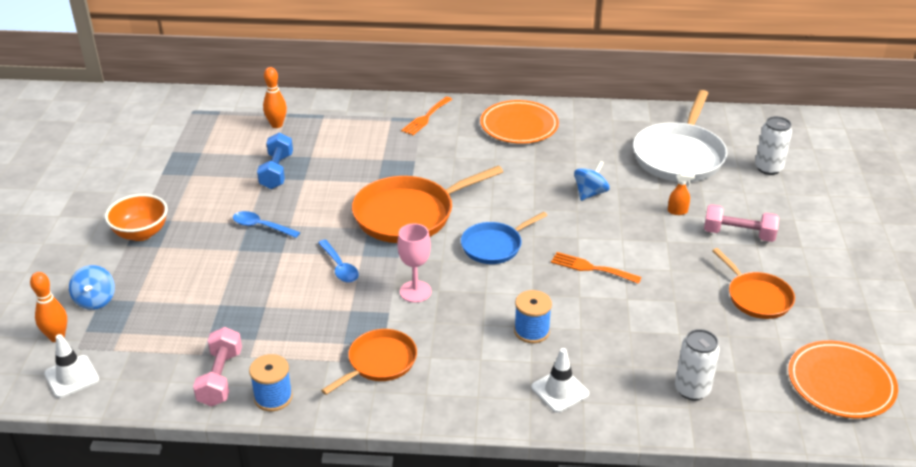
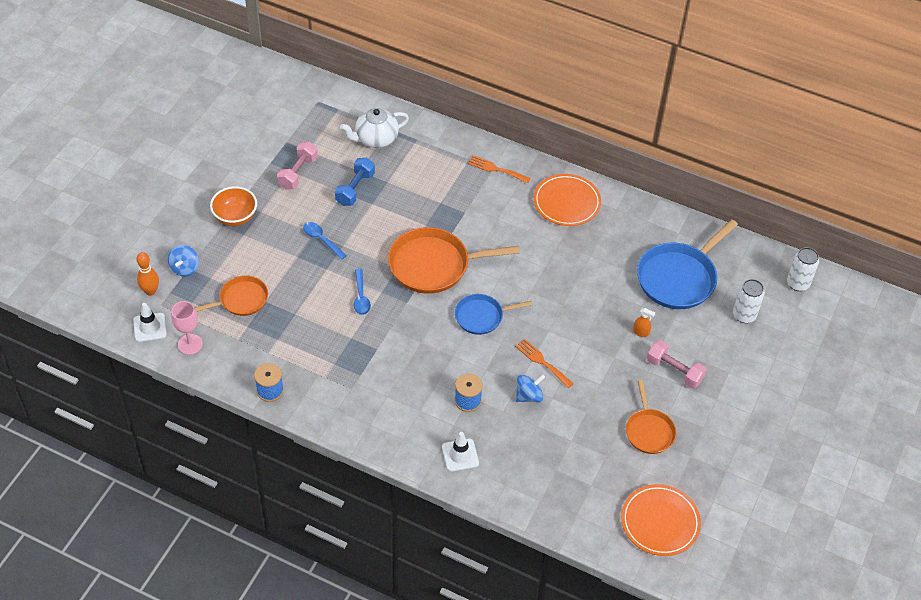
camera: 20 degrees right, 15 degrees up
pink dumbbell [193,327,242,407] -> pink dumbbell moved to [277,142,318,190]
orange bowling pin [263,67,287,128] -> white teapot [340,108,409,148]
orange pan [321,329,417,395] -> orange pan moved to [195,276,268,316]
pink goblet [397,223,432,303] -> pink goblet moved to [171,301,203,355]
orange fork [401,97,452,135] -> orange fork turned 60 degrees clockwise [468,155,531,183]
blue spinning top [574,160,610,201] -> blue spinning top moved to [516,374,545,402]
white pan [633,90,728,182] -> blue pan [637,219,738,309]
white can [675,329,720,400] -> white can moved to [787,247,819,291]

